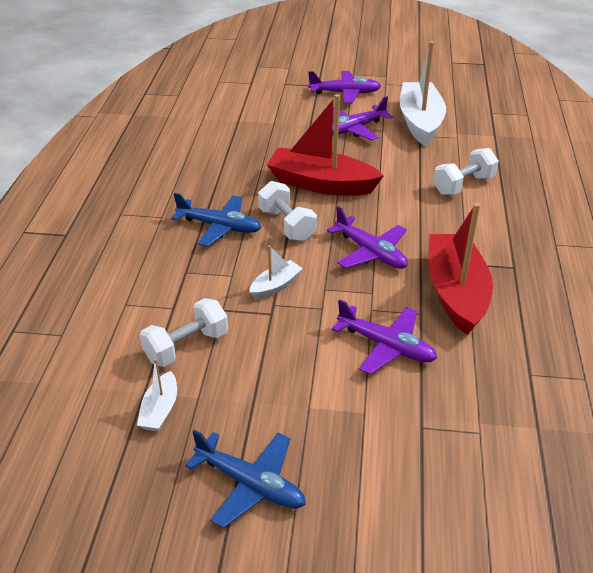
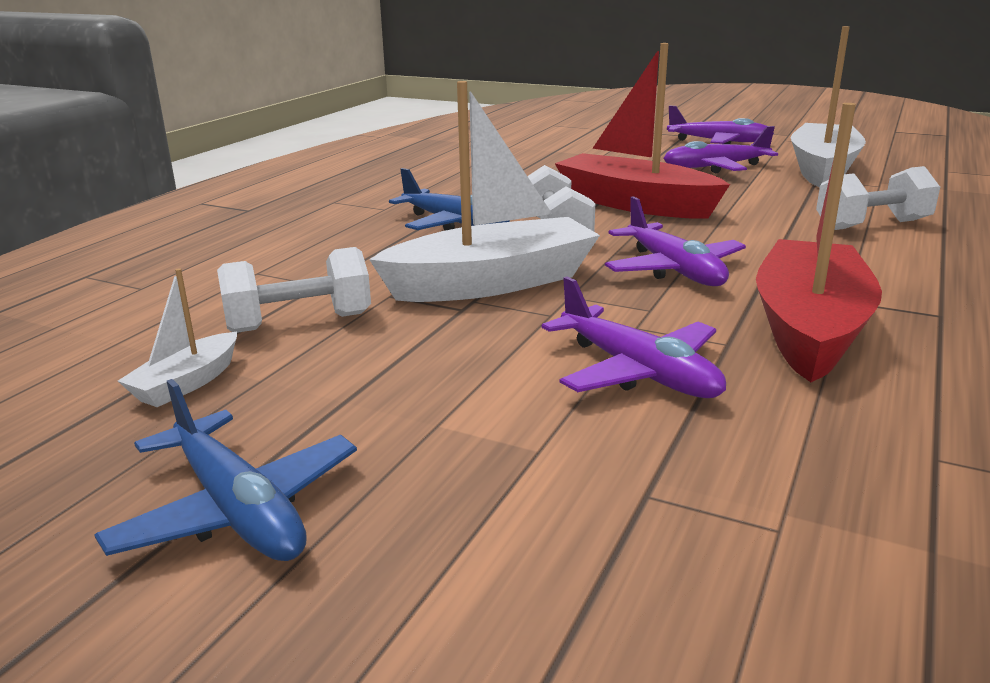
camera: 20 degrees right, 15 degrees down
white boat [249,245,303,299] -> white boat [369,81,600,302], size x2.14

